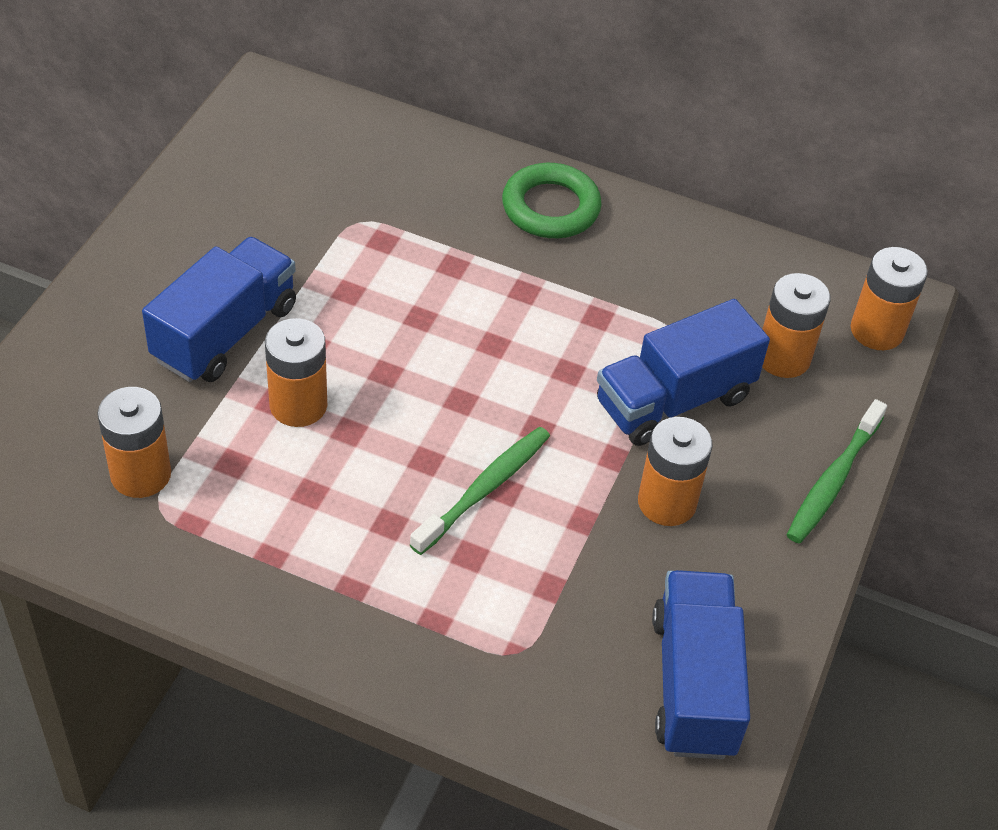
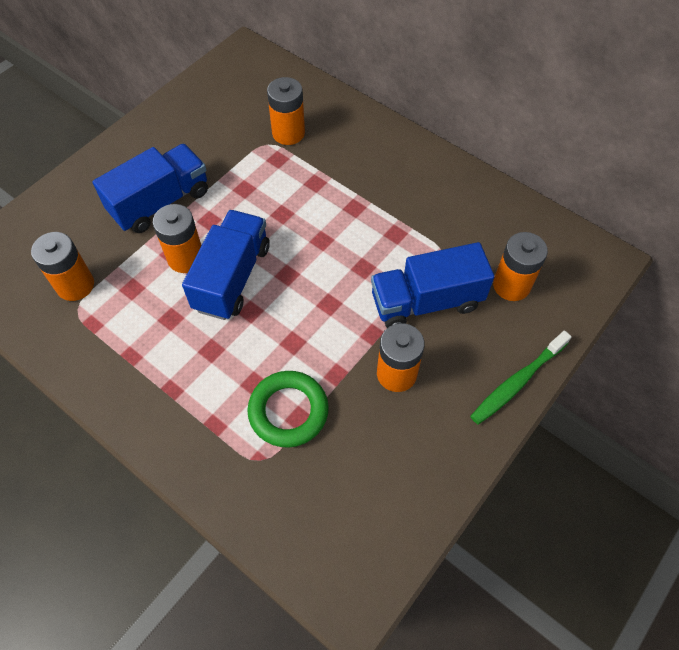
camera: 20 degrees right, 10 degrees up
green toothbrush [410,427,550,555] -> none
green ring [502,163,602,238] -> green ring moved to [247,371,329,448]
blue truck [652,570,750,759] -> blue truck moved to [182,210,270,320]
orange battery [851,247,928,350] -> orange battery moved to [267,77,305,145]

